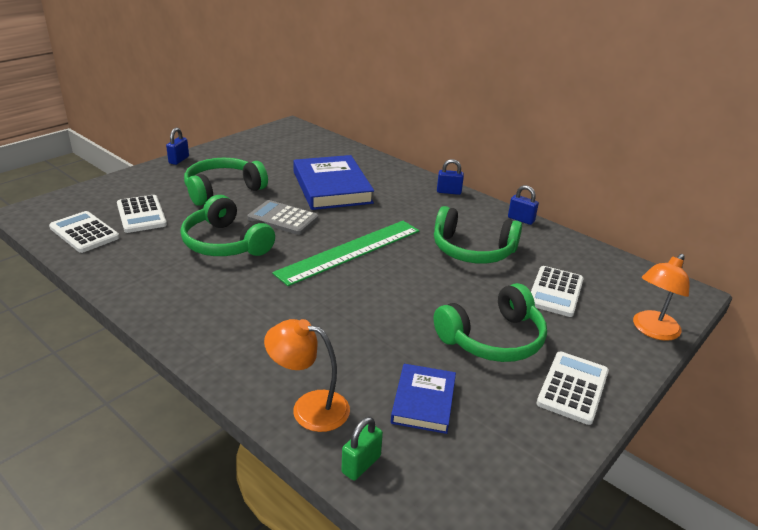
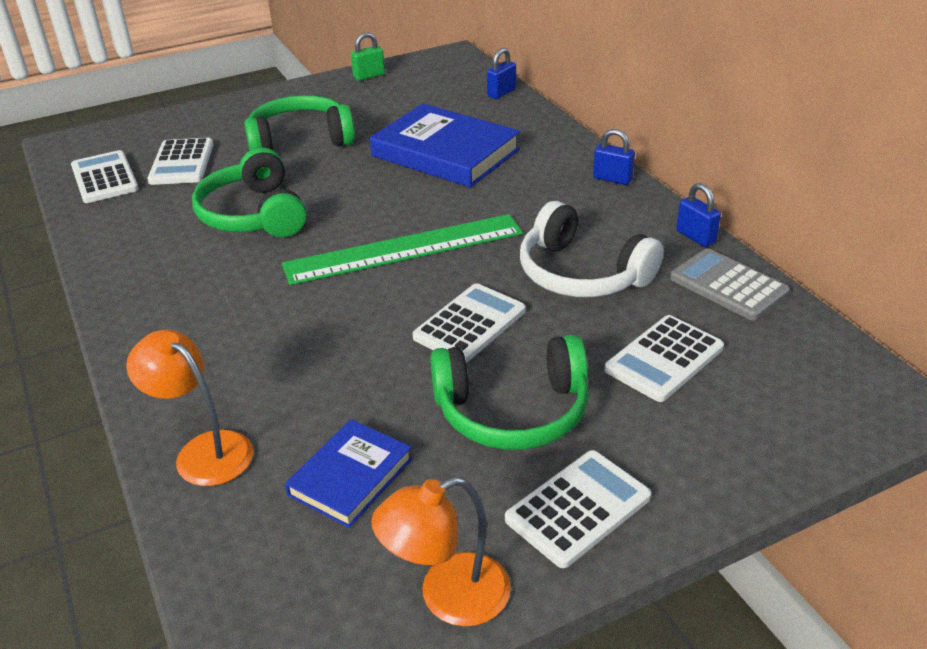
camera: 25 degrees right, 5 degrees up
blue padlock [166,128,189,165] -> blue padlock moved to [487,48,516,99]
grey calculator [247,200,318,235] -> grey calculator moved to [670,248,790,320]
blue book [293,155,374,210] -> blue book turned 60 degrees counterclockwise [370,103,520,188]
green padlock [341,417,383,481] -> green padlock moved to [351,32,385,81]
green headphones [434,206,522,264] -> white headphones [520,201,663,297]
orange lamp [633,254,690,341] -> orange lamp moved to [371,477,511,626]
none -> white calculator [413,283,525,363]

